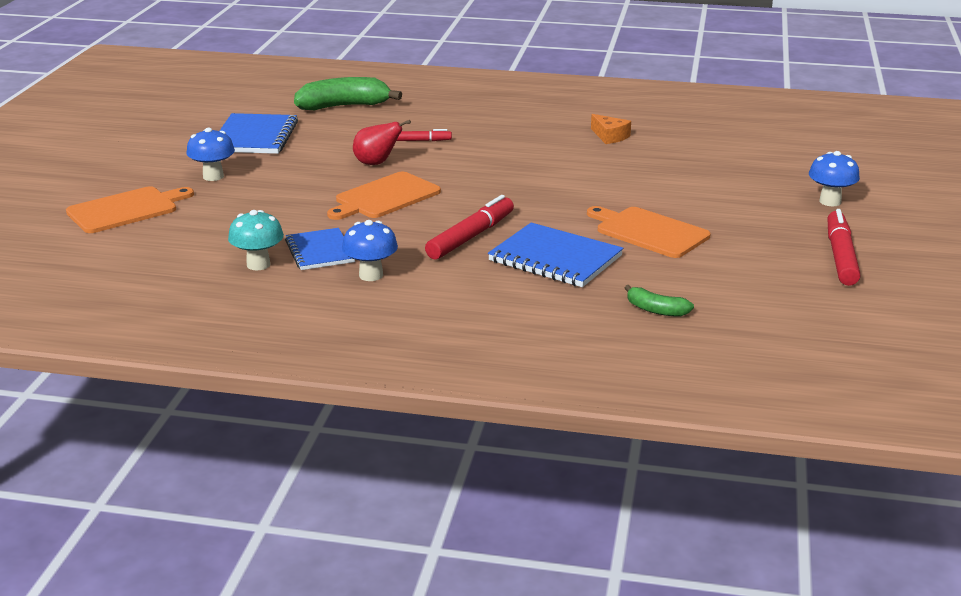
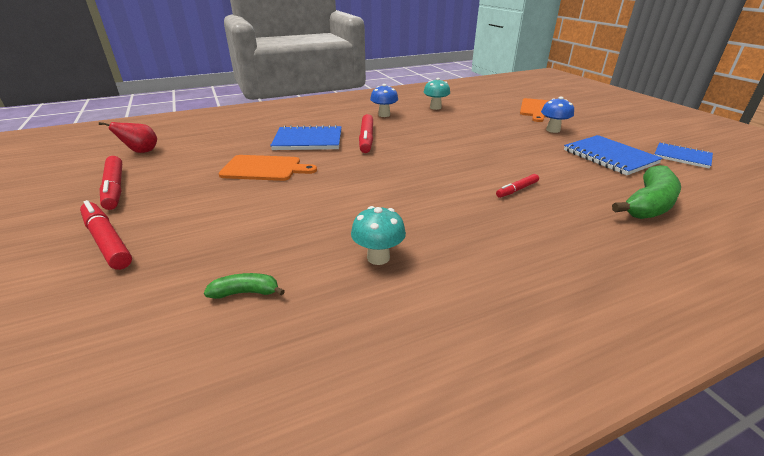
camera: 145 degrees right, 5 degrees up
blue notebook [285,228,355,270] -> blue notebook moved to [655,142,713,168]
orange cutting board [327,171,441,220] -> none
red pear [353,120,411,165] -> red pear moved to [99,122,157,153]
orange cheese [591,114,631,144] -> turquoise mushroom [351,206,406,265]
green banana [625,285,694,317] -> green banana moved to [204,273,285,299]
blue mushroom [809,151,860,206] -> red marker [80,200,132,270]

